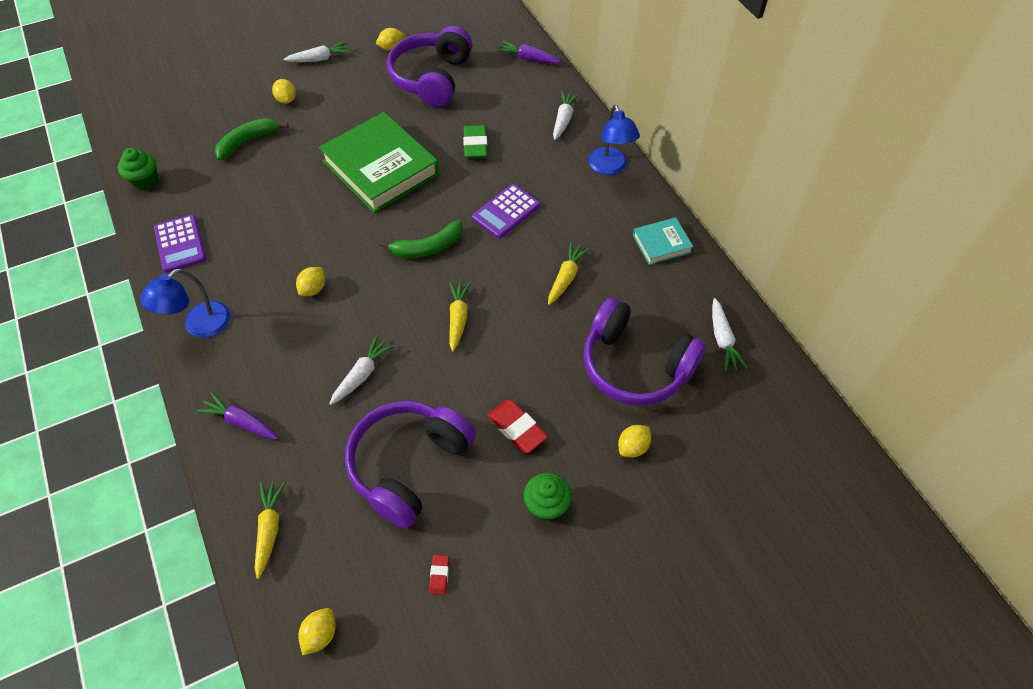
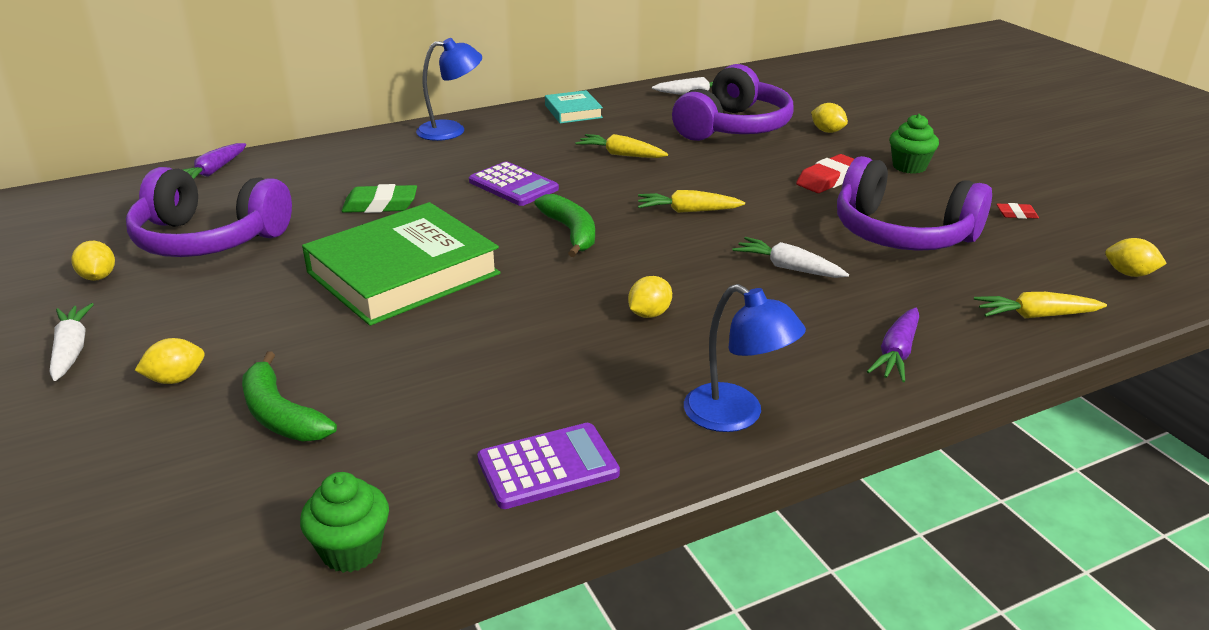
camera: 90 degrees left, 25 degrees down
yellow lemon [296,267,325,296] -> yellow lemon turned 75 degrees counterclockwise [628,276,672,318]
white carrot [553,91,579,140] -> none

